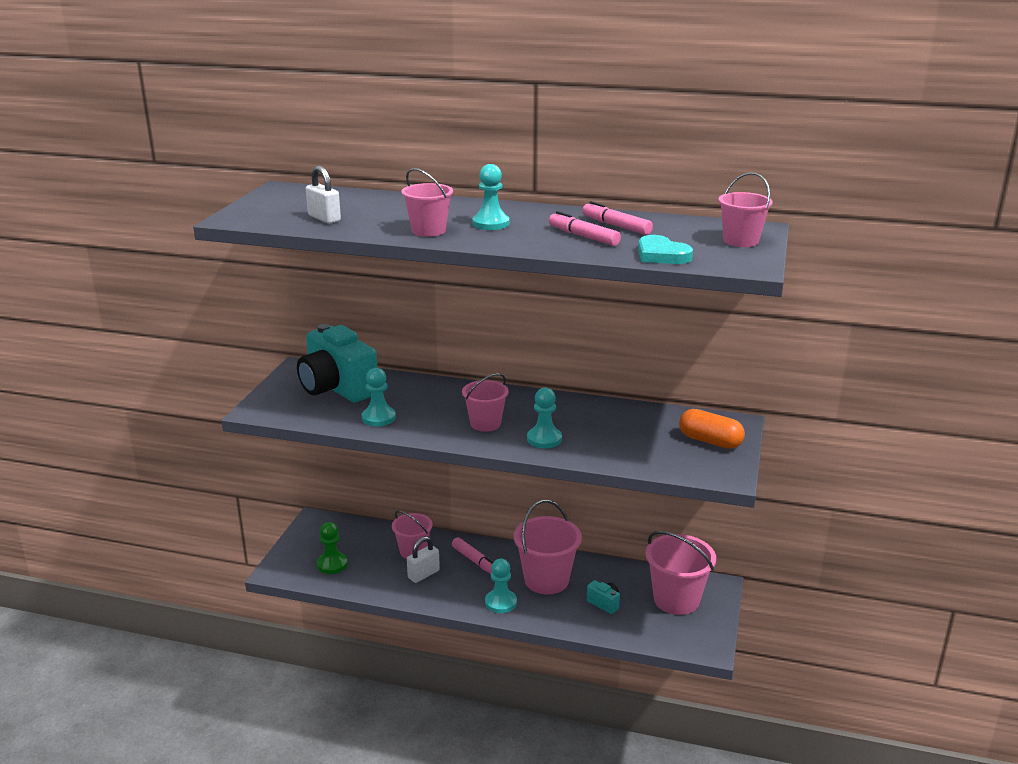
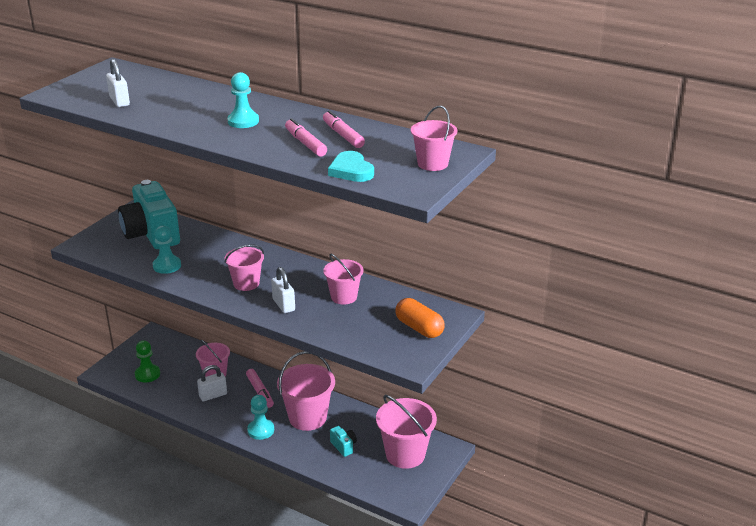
camera: 15 degrees right, 5 degrees up
pink bucket [401,168,453,237] -> pink bucket moved to [323,254,364,305]
turquoise pawn [527,388,562,449] -> white padlock [271,267,295,313]

